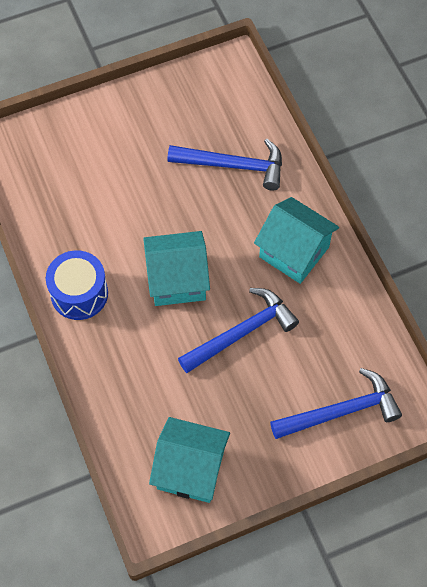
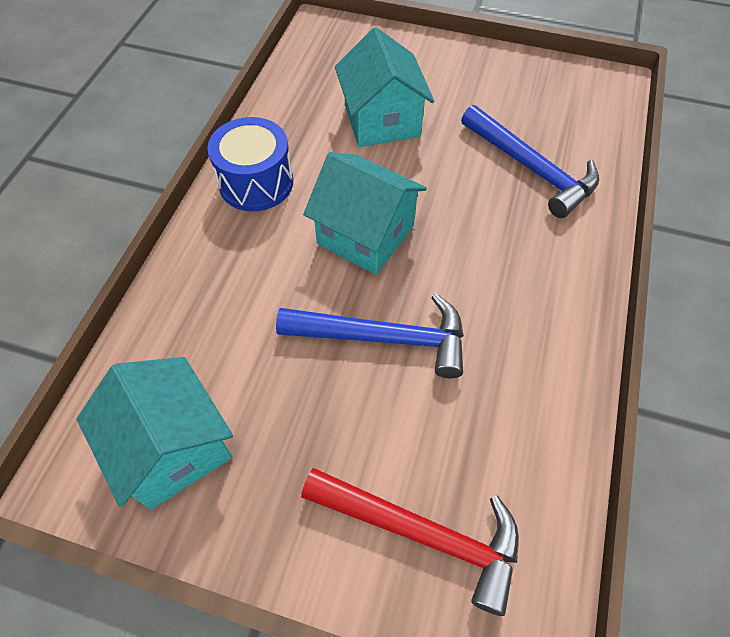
camera: 40 degrees right, 5 degrees down
turquoise house [254,197,339,284] -> turquoise house moved to [335,27,434,147]
blue hammer [270,368,402,439] -> red hammer [301,468,519,616]

